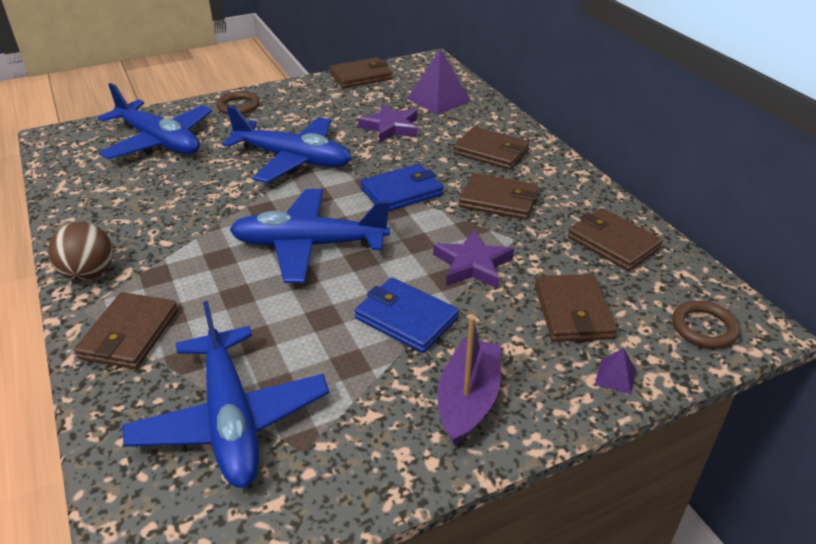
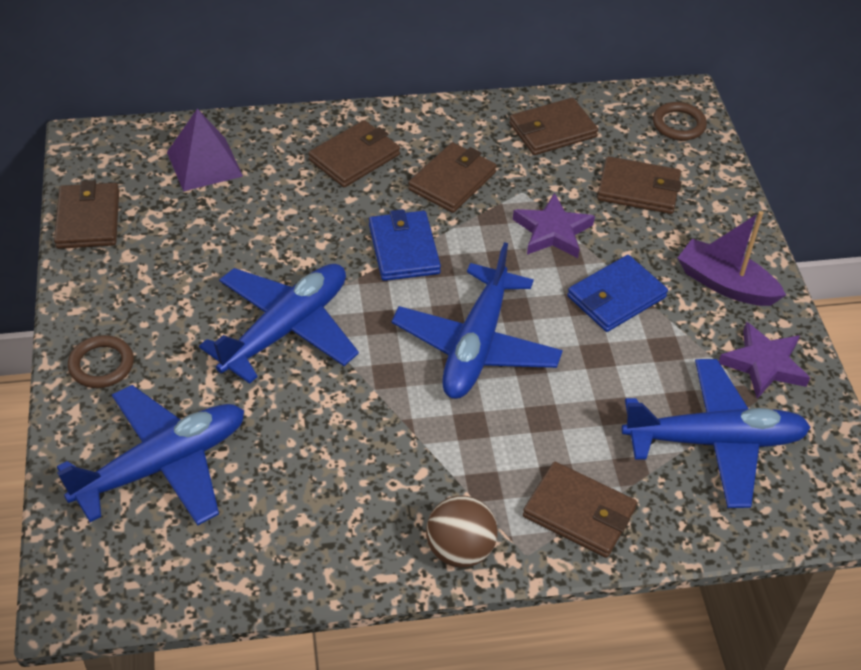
camera: 75 degrees left, 10 degrees up
purple star [358,104,418,143] -> purple star moved to [719,322,810,399]
purple pyramid [595,348,636,395] -> none

